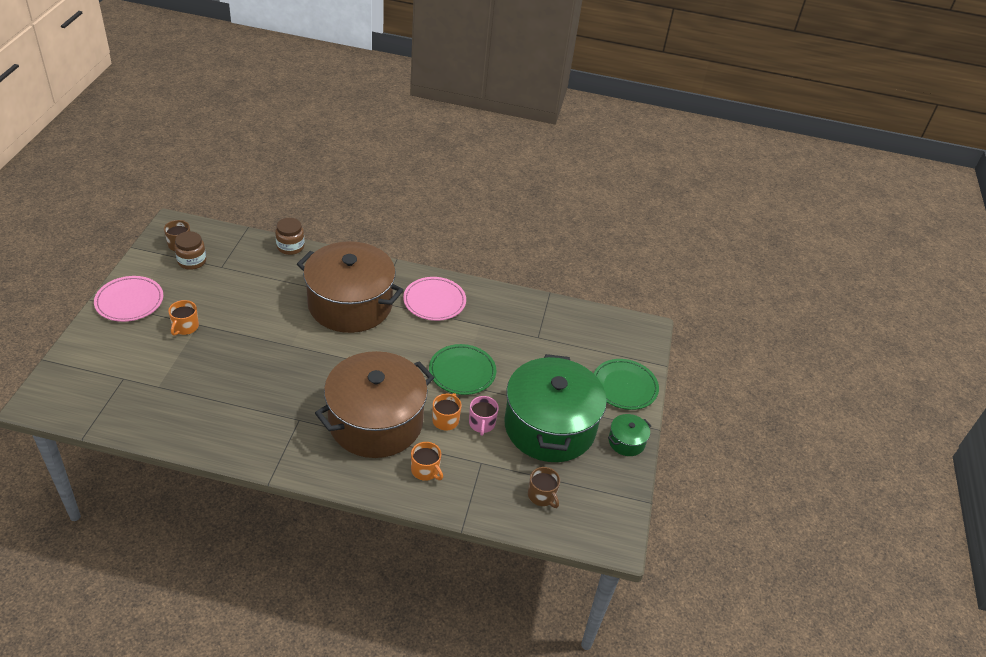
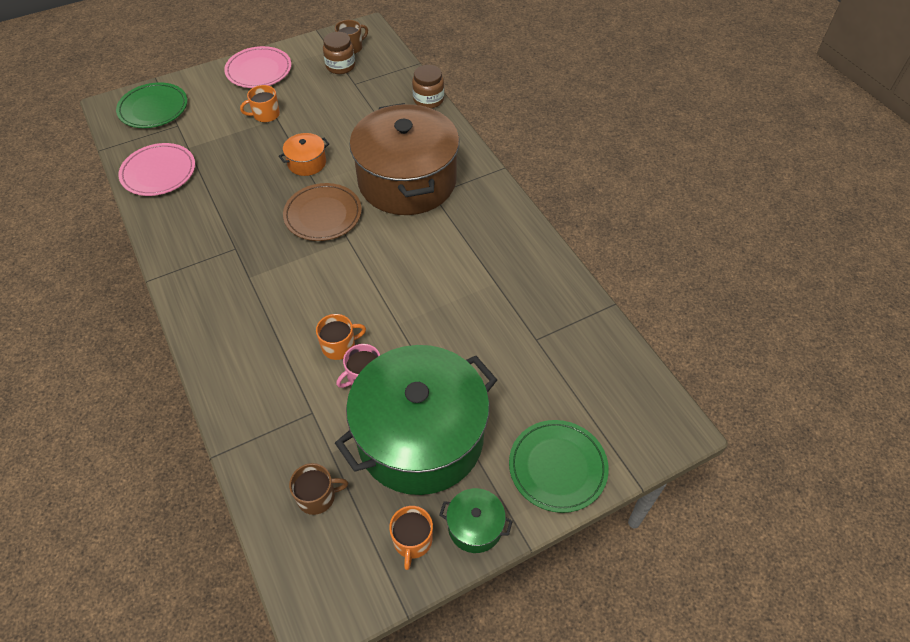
camera: 55 degrees right, 10 degrees up
brown pot [315,351,434,458] -> none
pink plate [403,277,466,321] -> pink plate moved to [118,143,195,196]
orange mug [411,442,443,481] -> orange mug moved to [389,506,433,570]
green plate [429,344,496,395] -> green plate moved to [116,82,188,128]
brown mug [528,467,560,508] -> brown mug turned 120 degrees counterclockwise [289,463,348,515]
none -> orange pot [279,133,329,176]
none -> brown plate [283,183,362,241]

